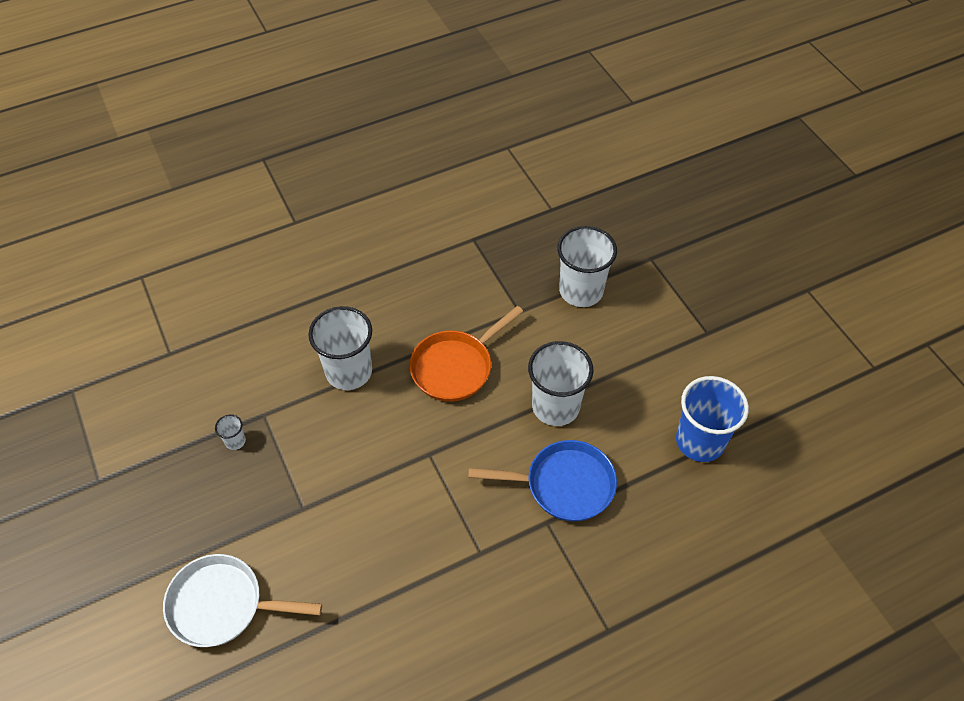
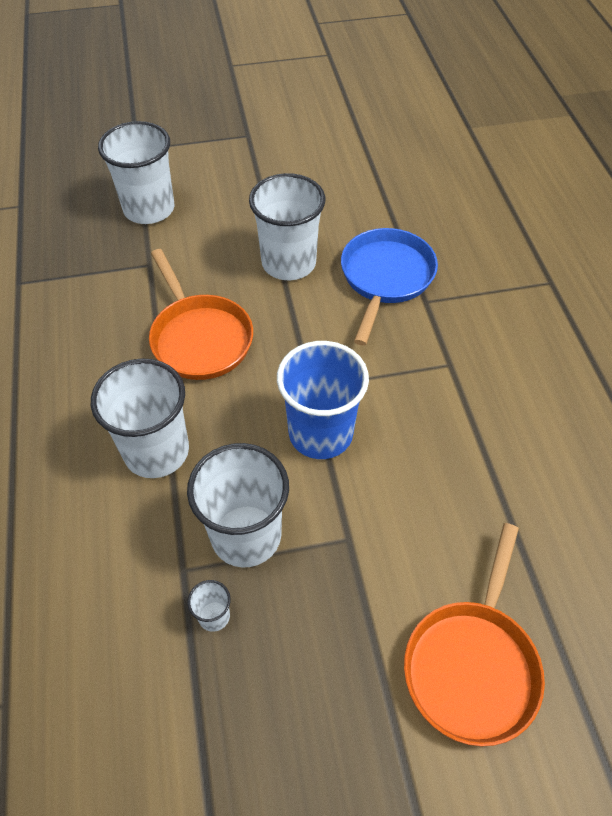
camera: 75 degrees left, 0 degrees up
white pan [163,554,322,647] -> orange pan [404,523,545,746]
blue cup [676,376,749,462] -> blue cup moved to [277,341,369,459]
none -> white cup [187,443,289,567]

